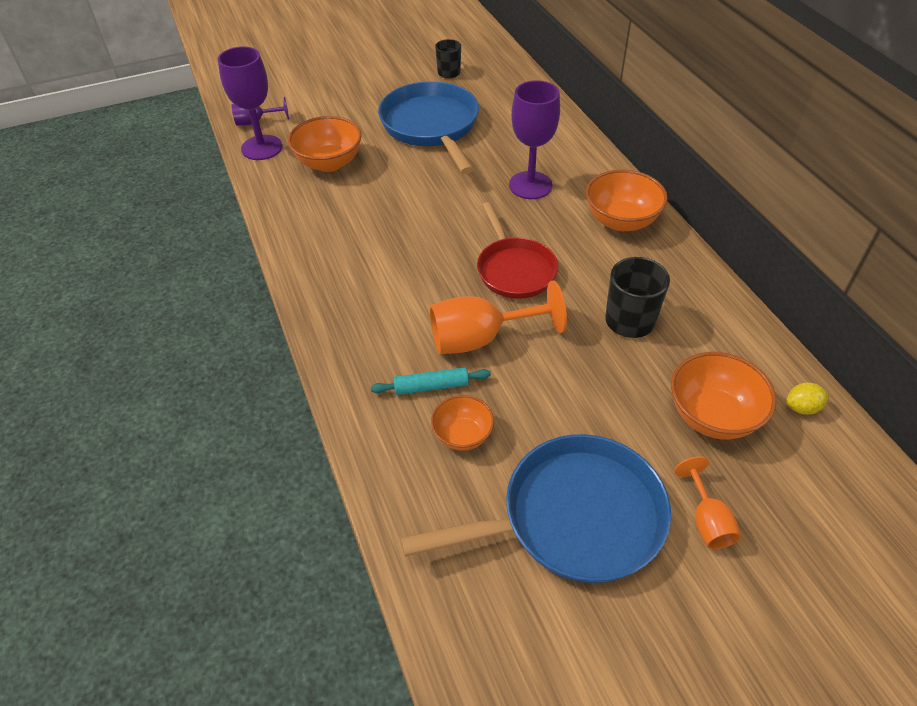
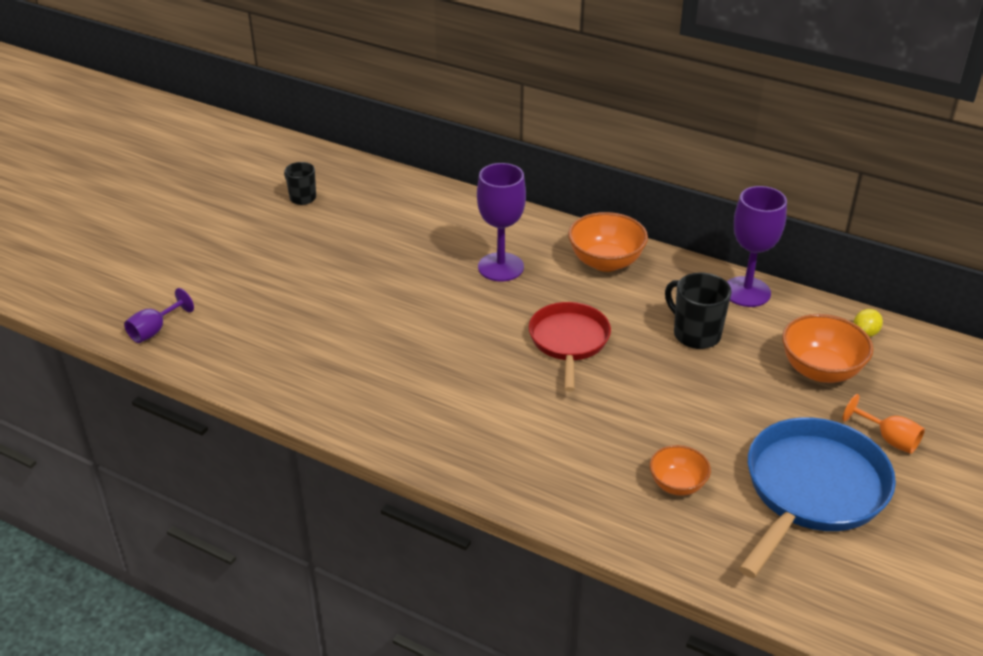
camera: 40 degrees left, 10 degrees down
purple goblet [218,46,282,160] -> purple goblet moved to [727,186,787,307]
orange bowl [288,116,362,172] -> none
turquoise rolling pin [371,367,491,395] -> none
blue pan [378,81,479,174] -> none
orange goblet [430,280,567,354] -> none
red pan [477,202,559,299] -> red pan turned 120 degrees counterclockwise [529,302,611,392]

